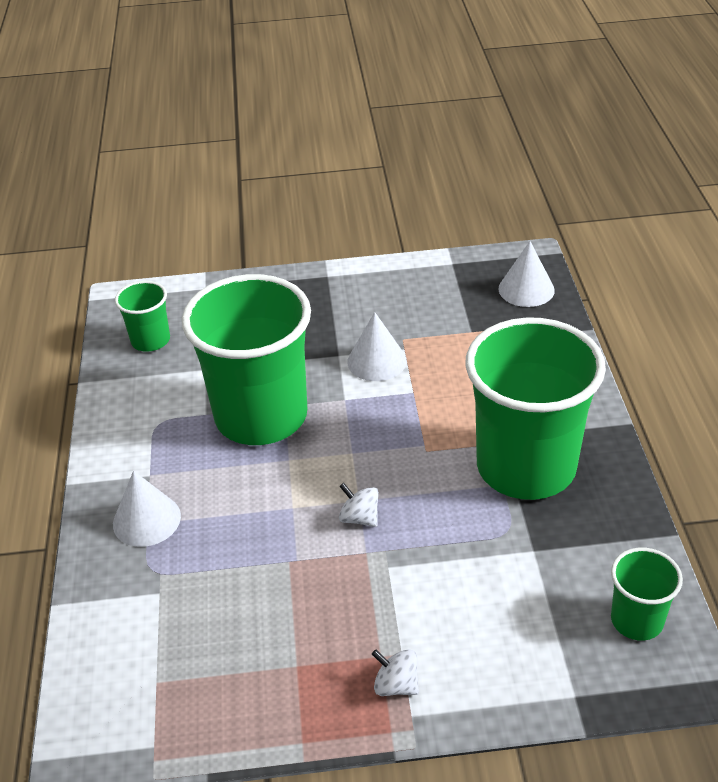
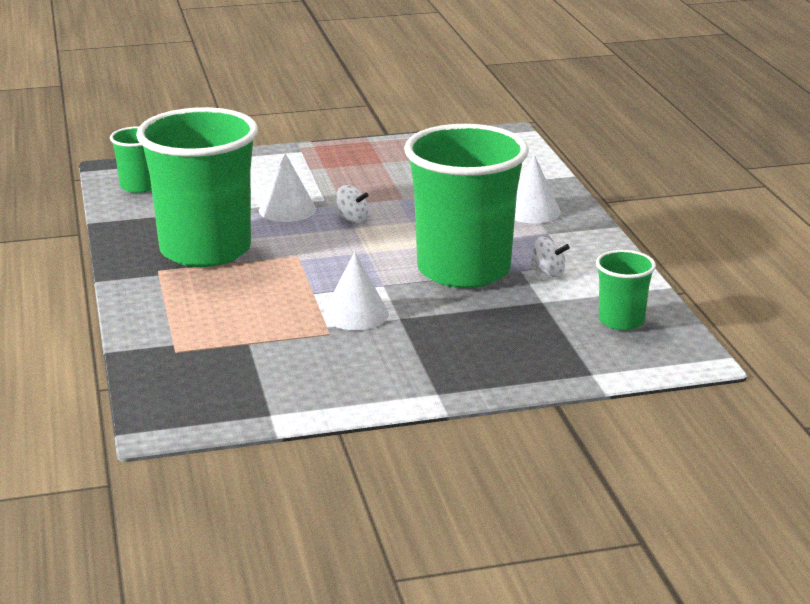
camera: 170 degrees right, 15 degrees down
white spinning top [372,649,419,696] -> white spinning top moved to [529,237,570,277]
white cone [499,241,555,307] -> white cone moved to [259,153,316,222]

